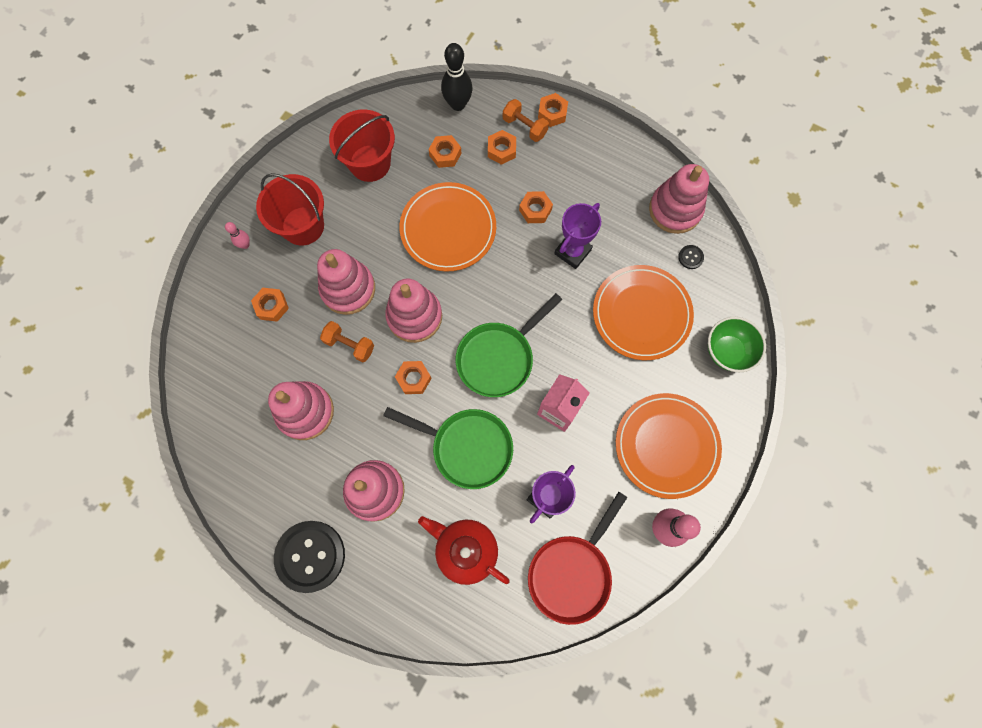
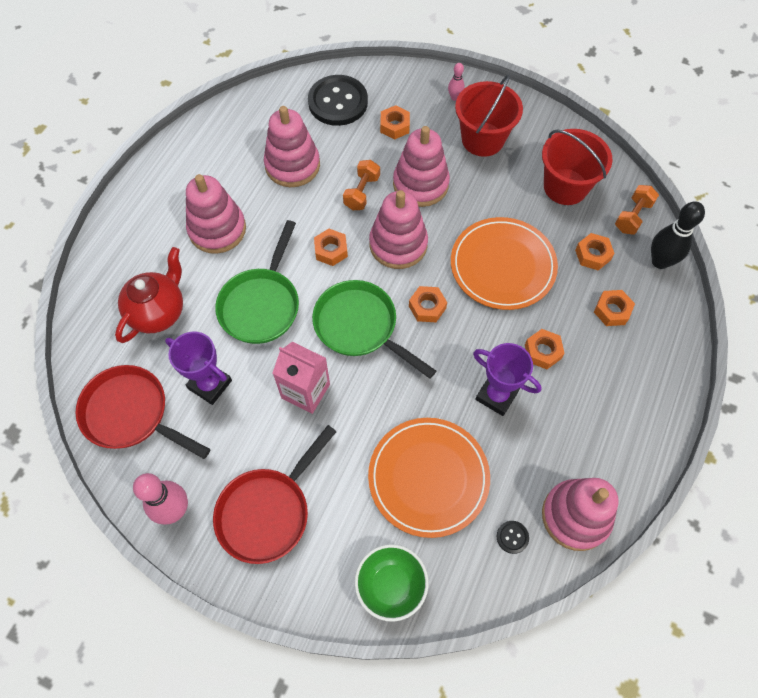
camera: 85 degrees right, 10 degrees down
black button [274,521,345,593] -> black button moved to [308,75,368,126]
orange dumbbell [503,99,549,142] -> orange dumbbell moved to [615,185,659,235]
orange nut [538,93,568,127] -> orange nut moved to [409,286,447,322]
orange plate [616,393,722,499] -> red pan [213,425,337,564]

